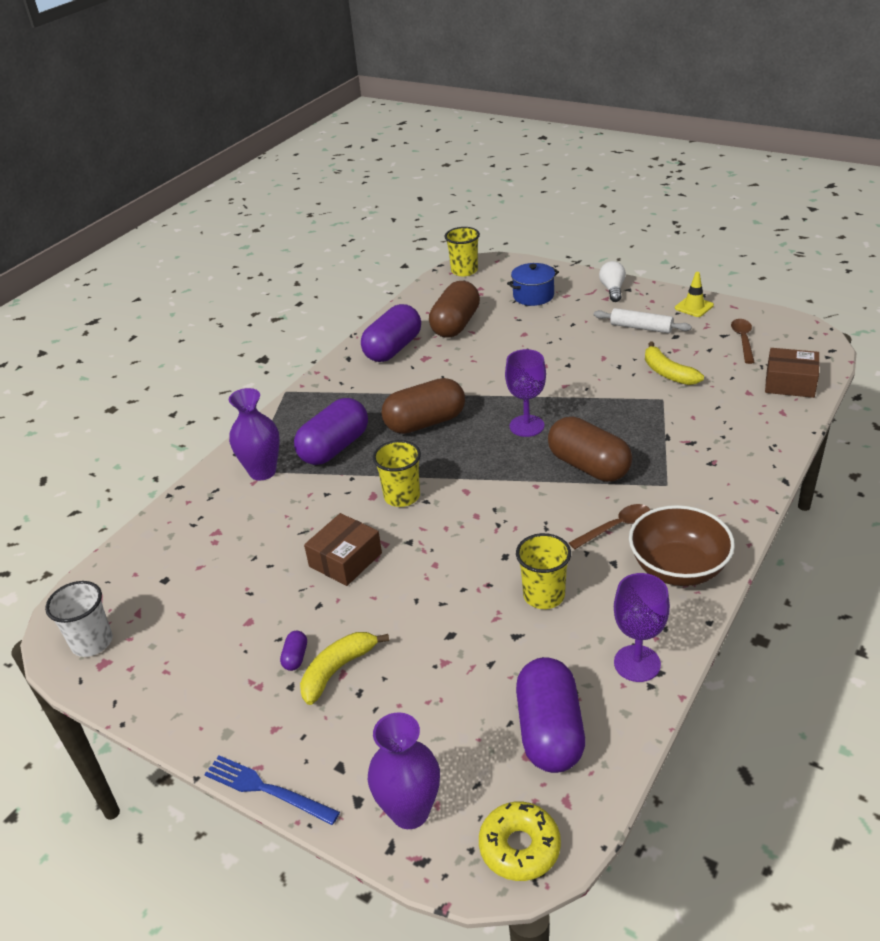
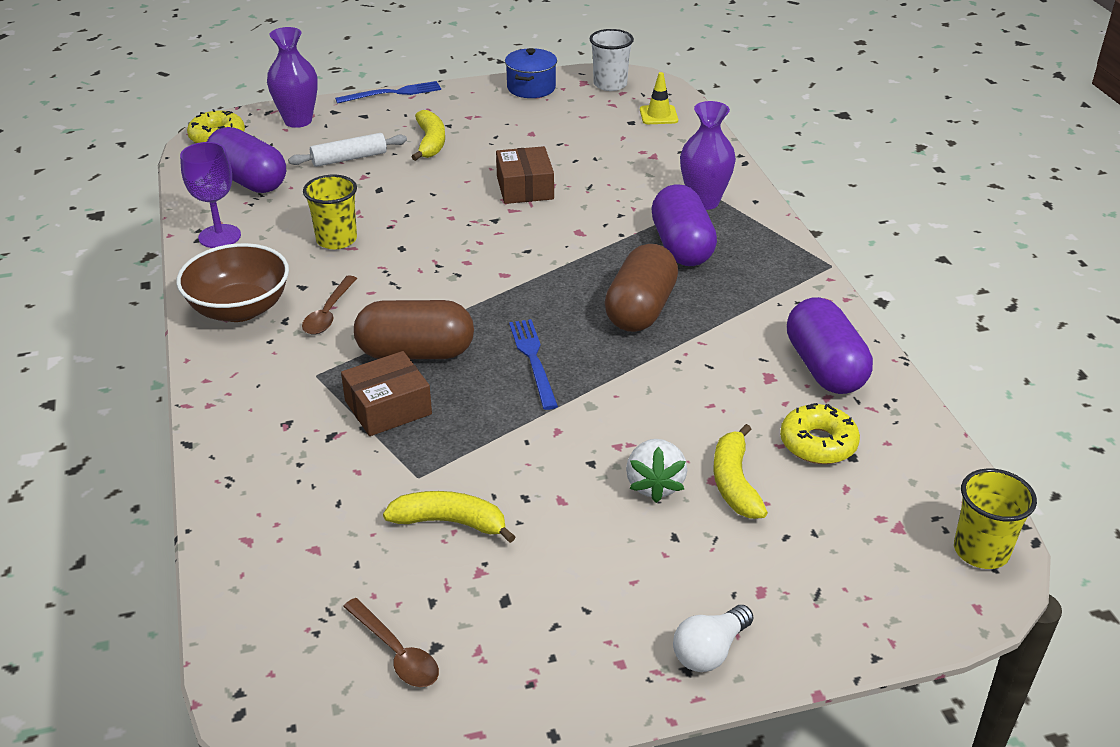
camera: 130 degrees right, 0 degrees up
purple capsule [280,631,307,671] -> none
yellow cup [373,440,421,507] -> none
brown capsule [429,281,480,338] -> yellow donut [780,403,860,464]
purple goblet [505,349,546,437] -> blue fork [509,319,558,410]
blue pot [507,263,559,306] -> blue pot moved to [505,48,557,98]
white rolling pin [594,308,692,333] -> white rolling pin moved to [288,133,407,167]
white light bulb [599,261,626,302] -> white light bulb turned 90 degrees clockwise [673,605,753,672]
yellow traffic cone [675,272,714,317] -> yellow traffic cone moved to [640,72,678,124]
brown box [765,348,819,398] -> brown box moved to [341,351,432,436]
none -> white strawberry [626,439,687,503]
none -> yellow banana [714,424,768,519]

